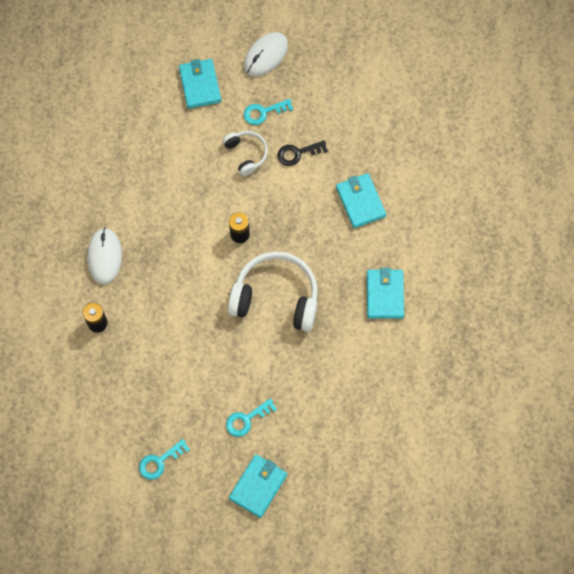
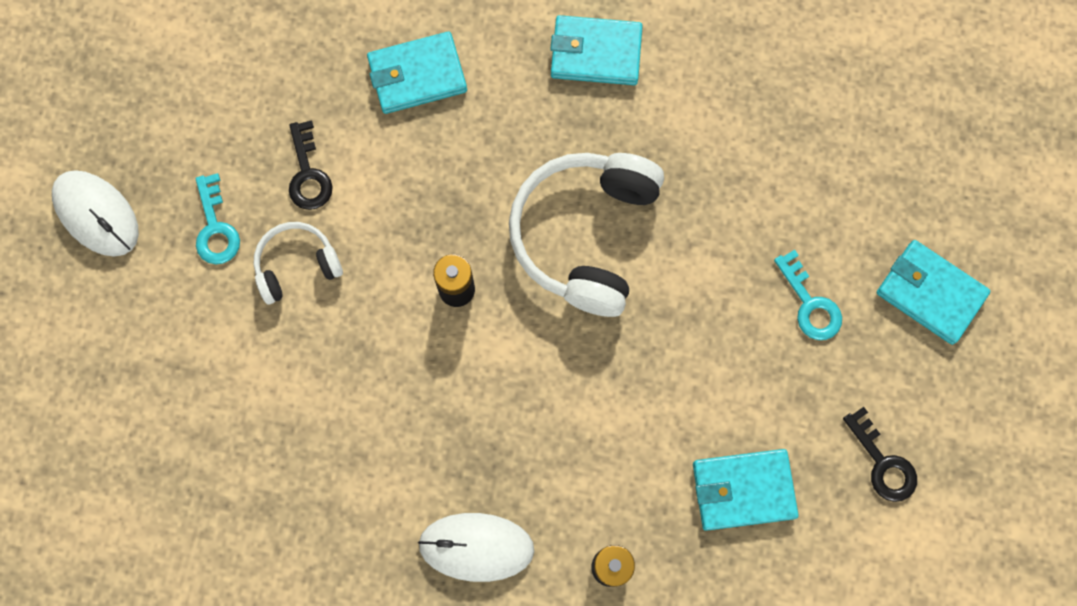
camera: 85 degrees left, 5 degrees up
turquoise key [139,439,190,480] -> black key [843,407,917,502]
turquoise wallet [179,59,221,109] -> turquoise wallet moved to [693,449,799,531]

